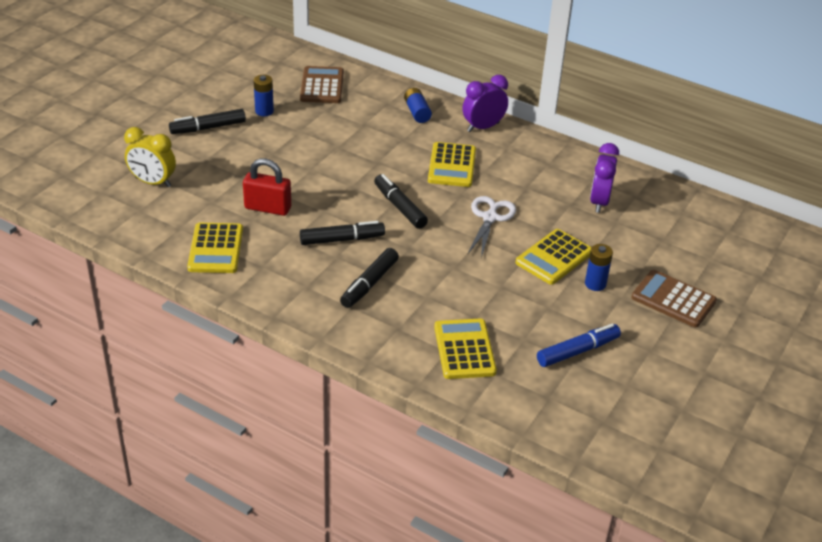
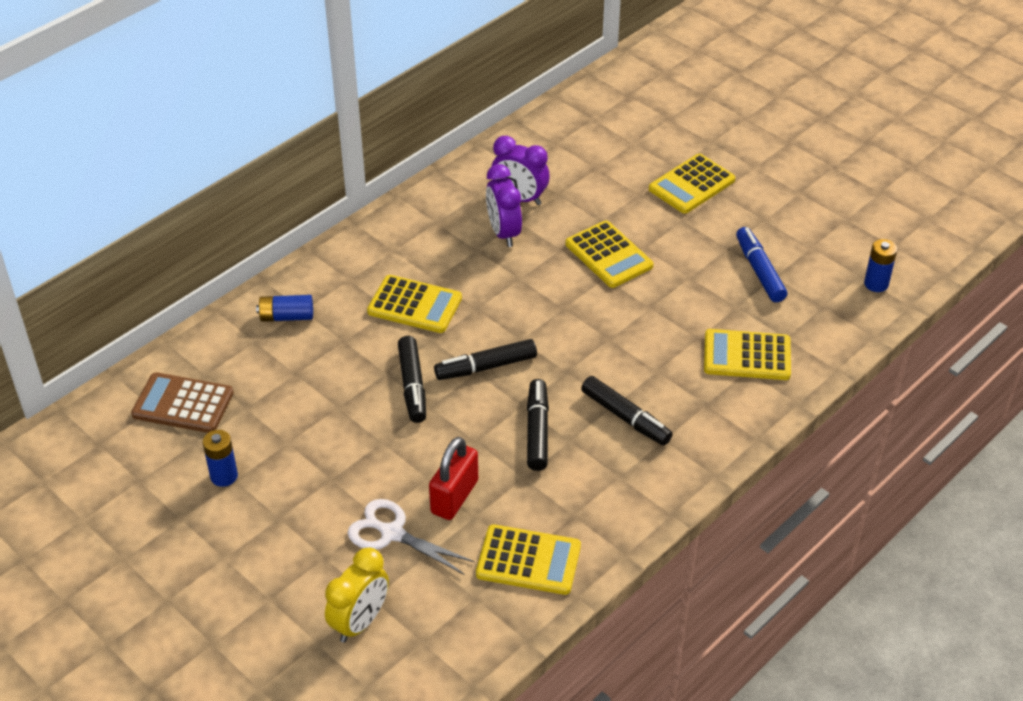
camera: 75 degrees left, 5 degrees up
black marker [169,109,246,134] -> black marker moved to [398,336,426,423]
purple clock [462,75,508,132] -> purple clock moved to [486,164,522,247]
white scissors [468,196,516,258] -> white scissors moved to [348,499,475,575]
blue battery [585,244,613,291] -> blue battery moved to [864,239,897,292]
brown calculator [631,270,717,327] -> yellow calculator [649,154,735,214]

